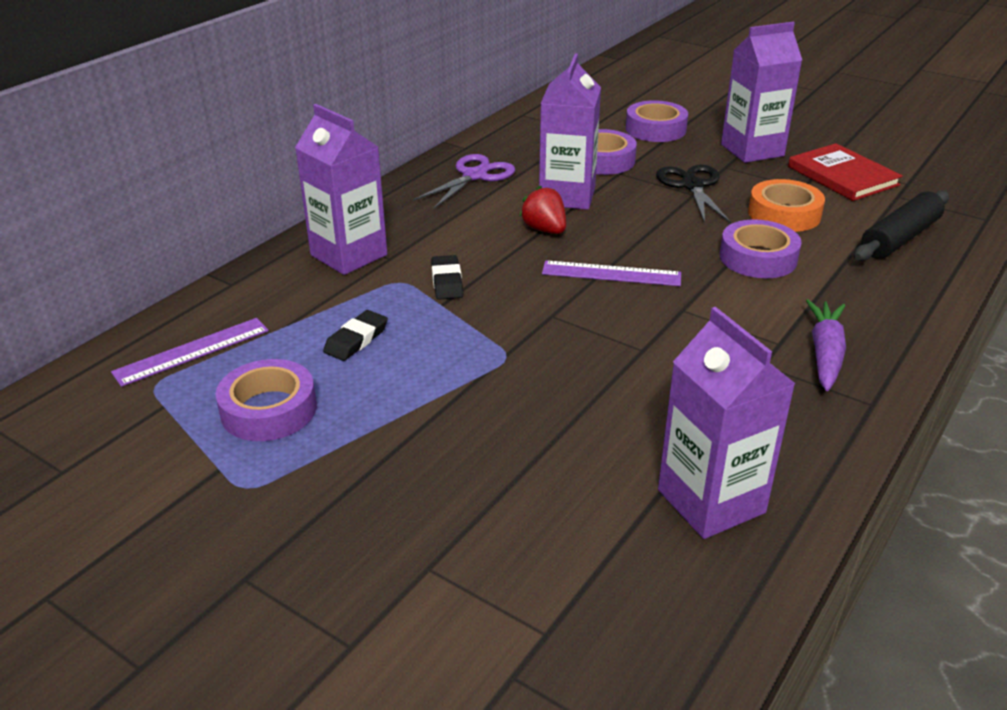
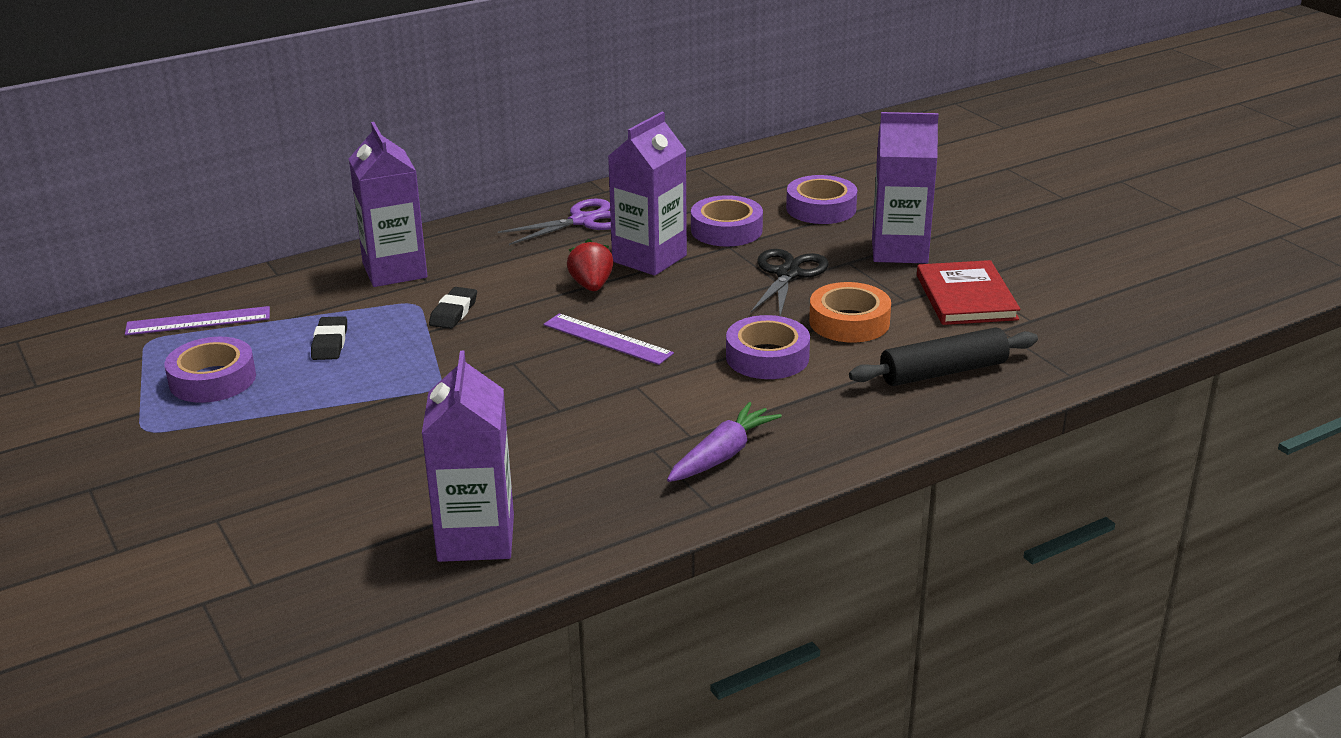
camera: 25 degrees right, 5 degrees down
black eraser [323,310,388,361] -> black eraser turned 60 degrees counterclockwise [311,316,347,360]

